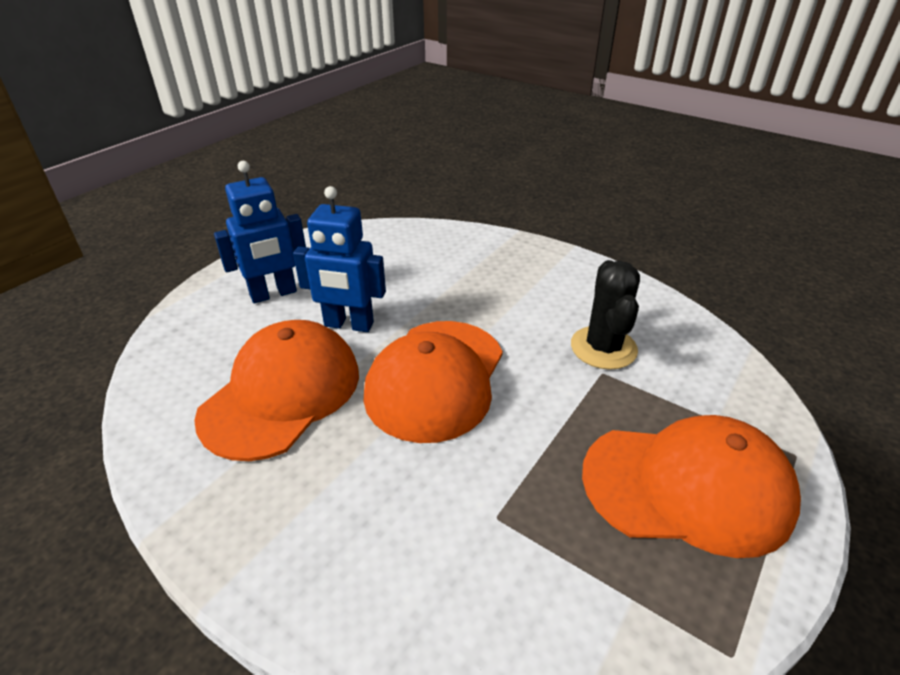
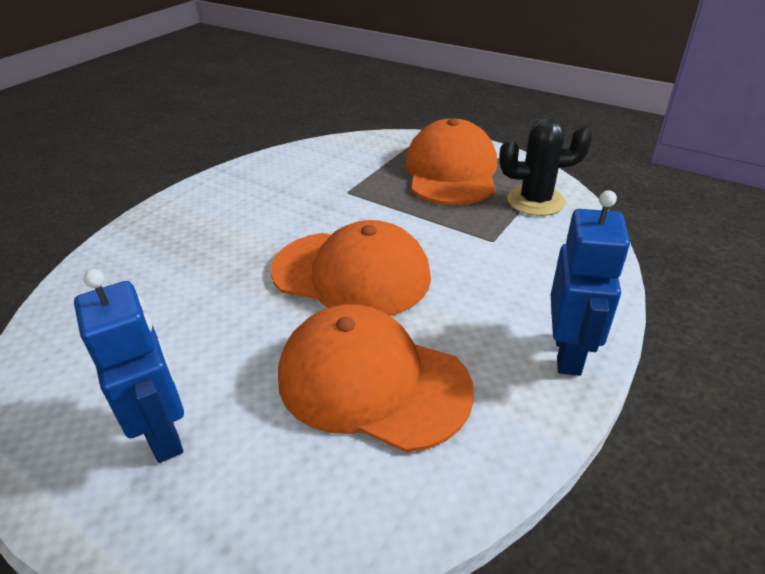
camera: 90 degrees left, 0 degrees up
blue robot [293,186,386,332] -> blue robot moved to [551,190,630,376]
black cactus [571,260,640,370] -> black cactus moved to [499,118,593,216]

